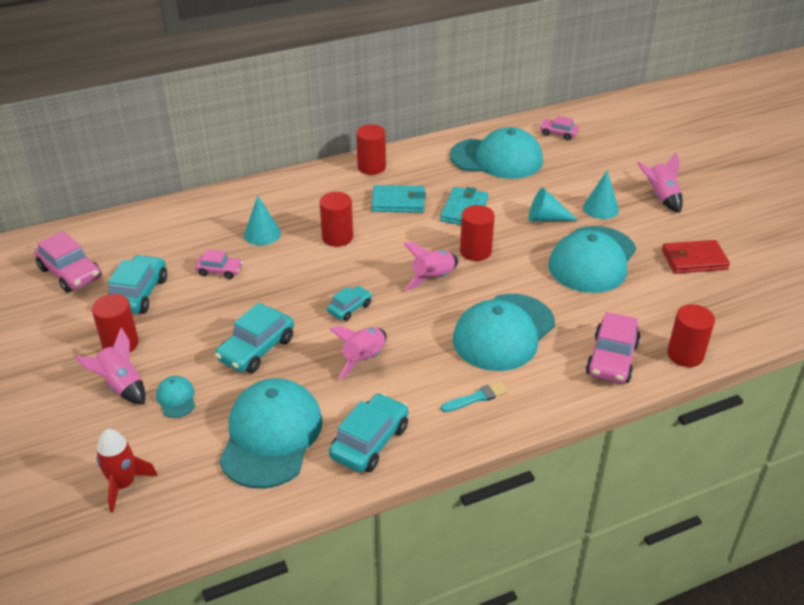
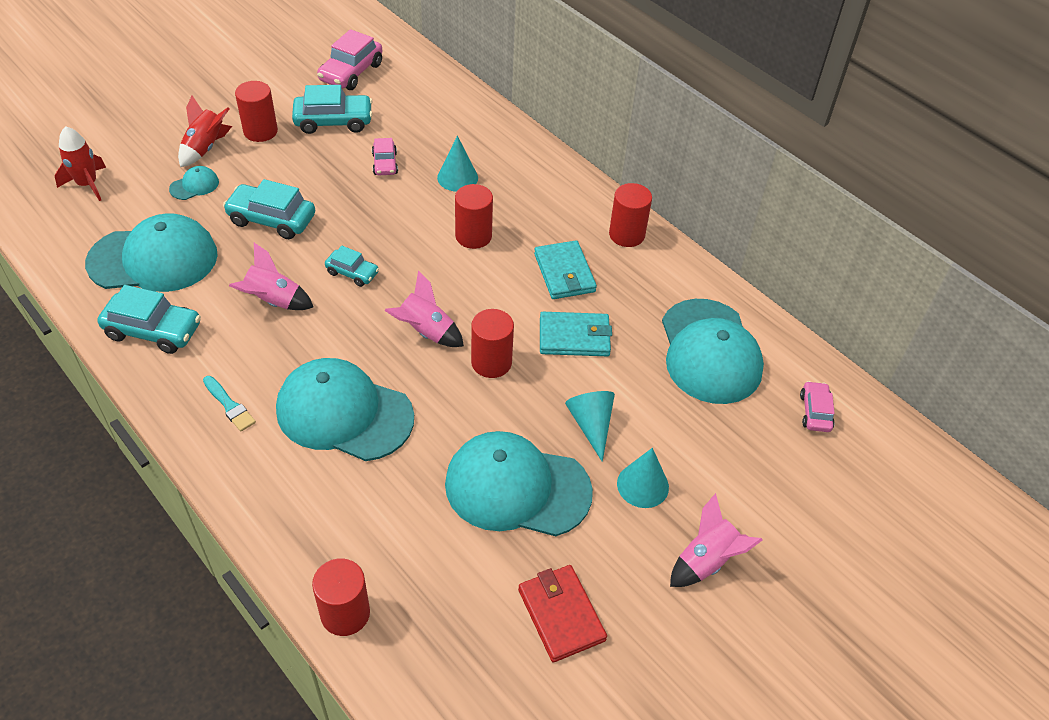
camera: 70 degrees right, 10 degrees up
pink rocket [74,328,146,405] -> red rocket [178,96,232,167]
pink car [586,312,641,383] -> none

